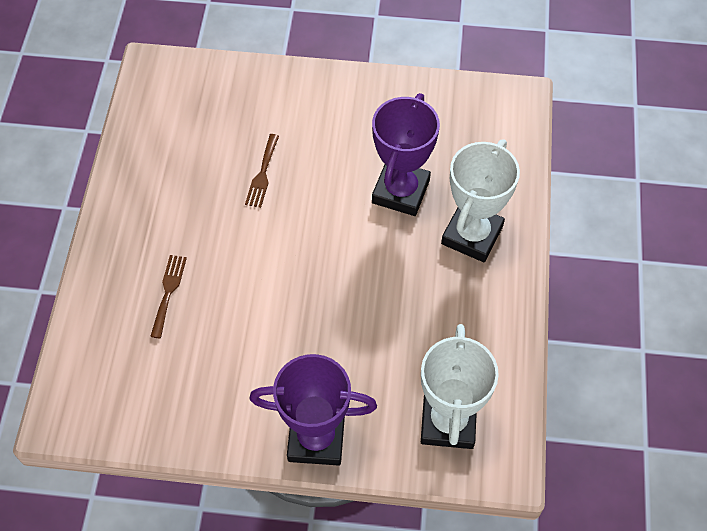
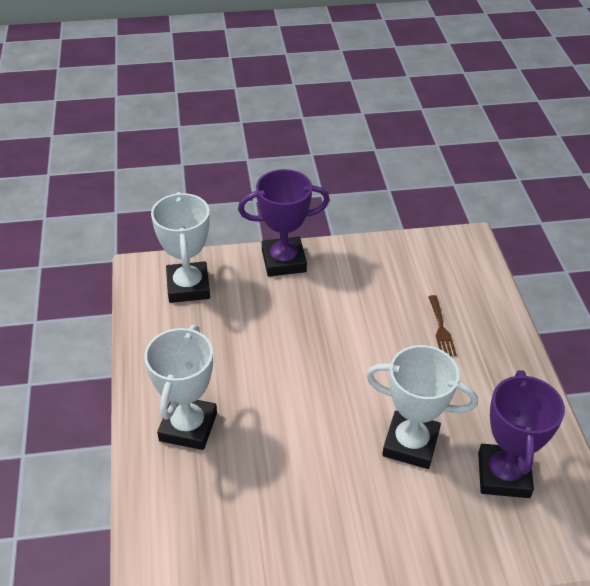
camera: 165 degrees right, 15 degrees down
brown fork [245,134,279,208] -> white trophy [366,345,478,469]
purple trophy [372,93,440,216] -> purple trophy moved to [478,370,565,498]

